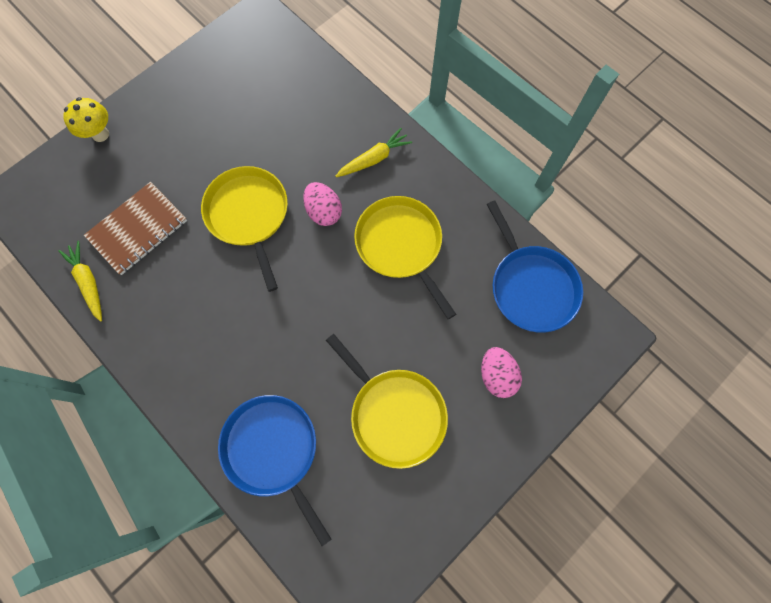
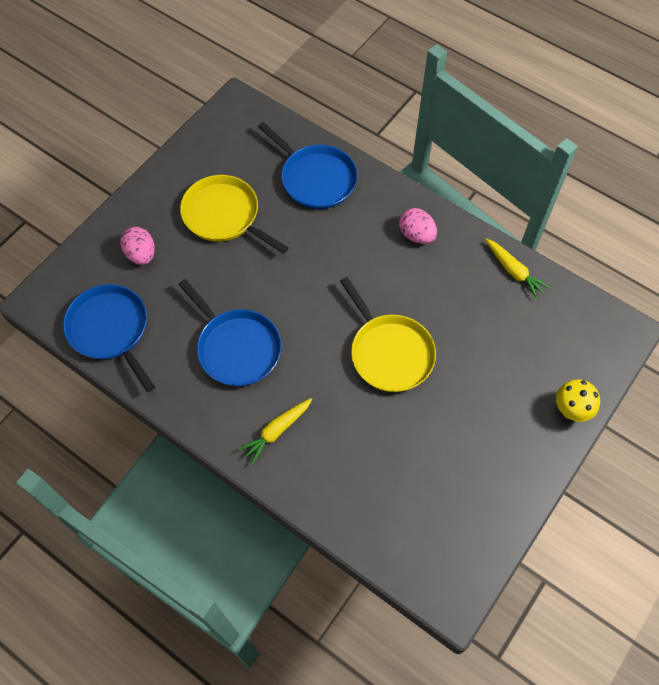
camera: 170 degrees right, 10 degrees down
brown notebook [84,182,187,275] -> none
pink egg [303,182,342,226] -> pink egg moved to [399,208,437,244]
yellow pan [354,196,456,319] -> blue pan [178,279,282,386]

